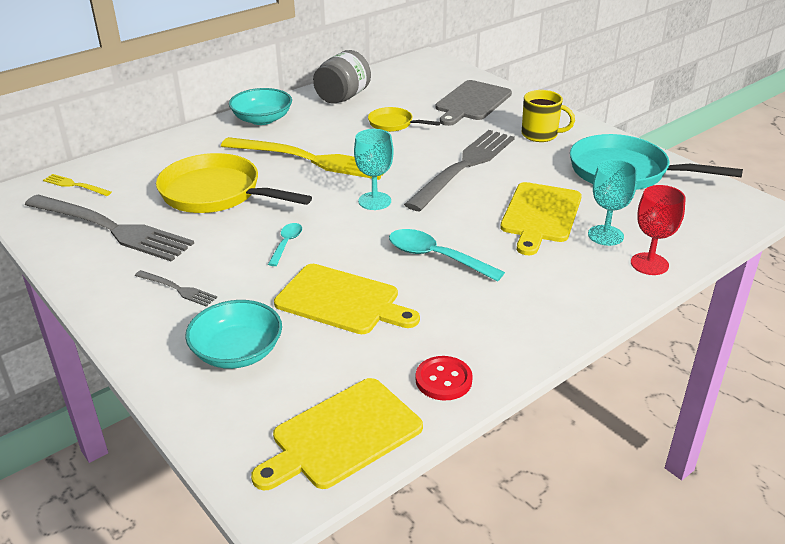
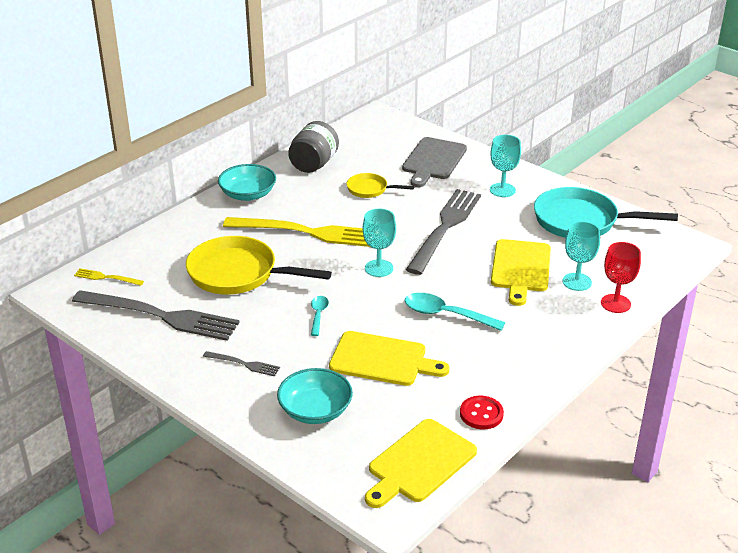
camera: 10 degrees left, 0 degrees up
yellow mug [522,90,575,142] -> turquoise goblet [490,135,521,197]

